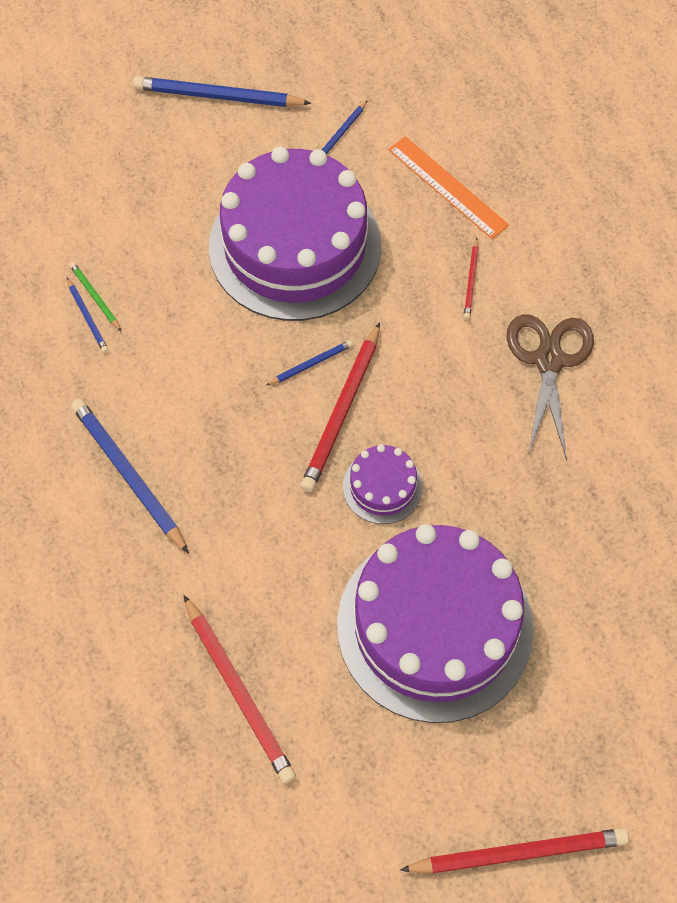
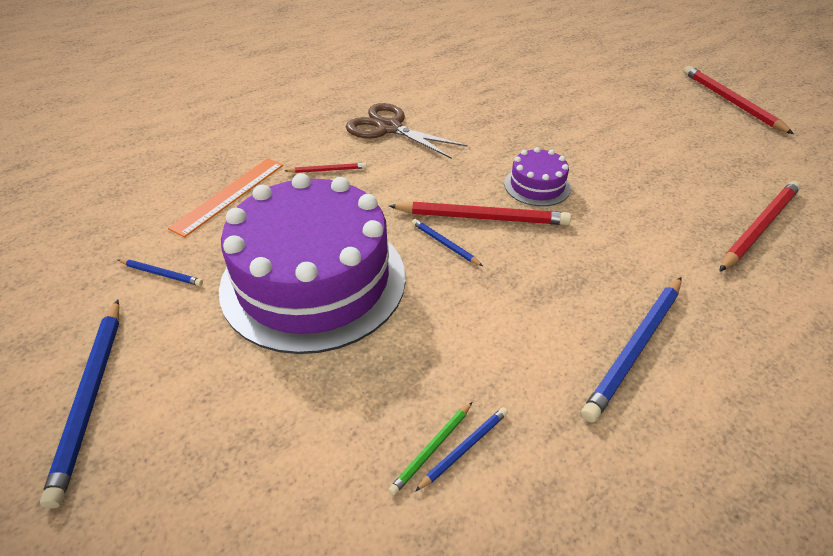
camera: 105 degrees left, 20 degrees down
purple cake [337,524,534,723] -> none
brown scissors [507,314,594,460] -> brown scissors turned 45 degrees clockwise [346,103,468,159]

